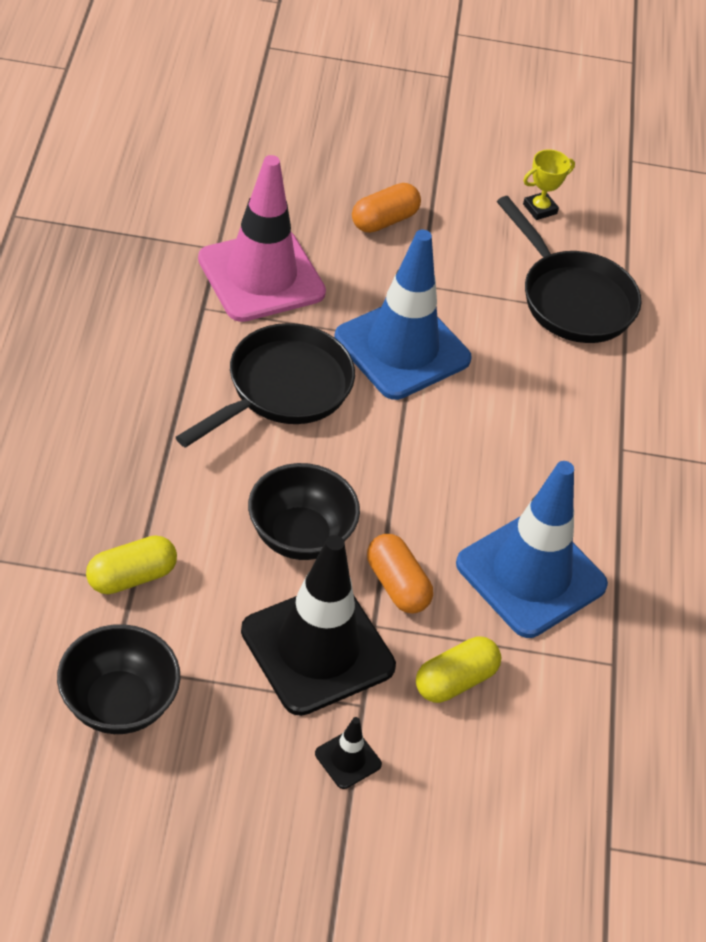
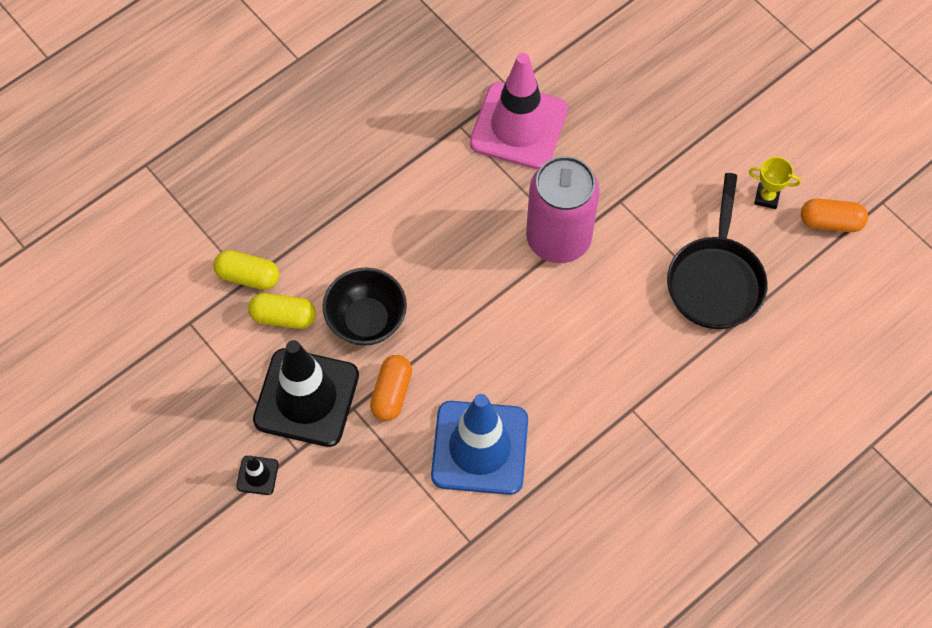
camera: 50 degrees right, 15 degrees up
black bowl [57,624,180,734] -> none
black pan [176,323,355,448] -> none
blue traffic cone [335,230,472,400] -> pink can [526,156,600,263]
orange capsule [352,183,421,233] -> orange capsule moved to [801,198,868,232]
yellow capsule [416,636,501,703] -> yellow capsule moved to [248,293,316,329]

